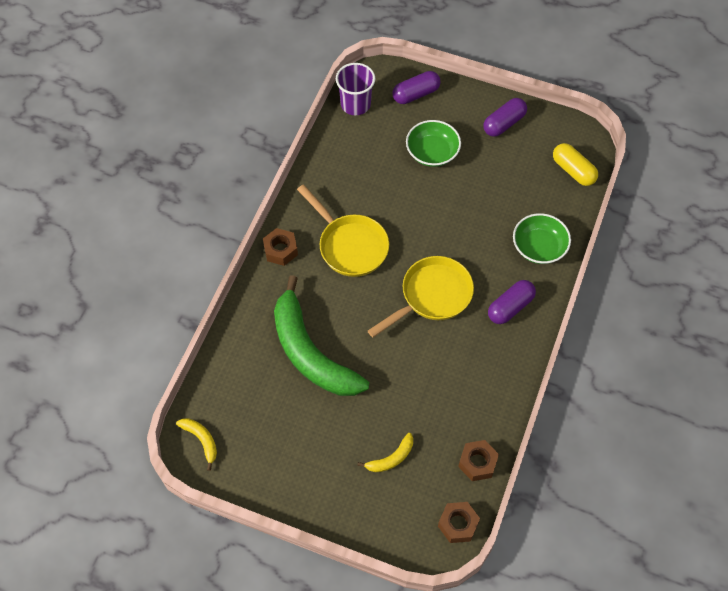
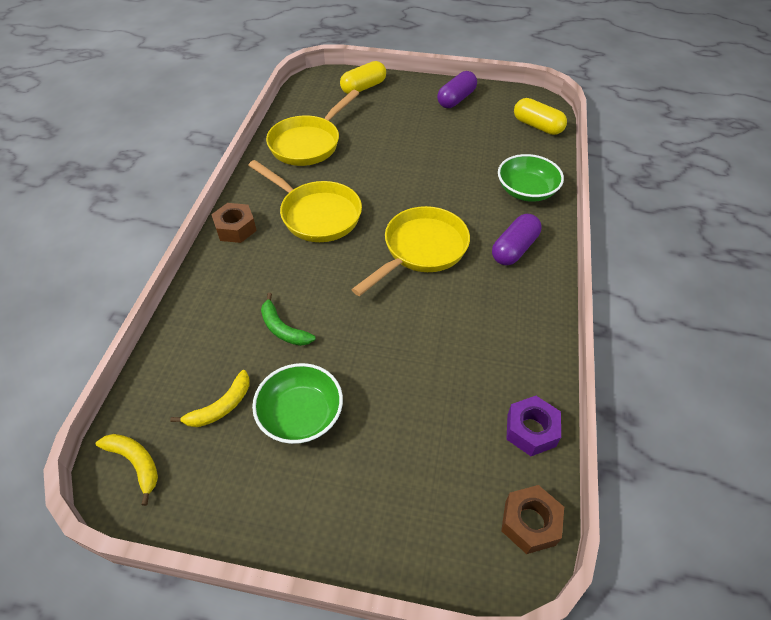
camera: 10 degrees left, 10 degrees down
green banana [274,275,369,396] -> green banana [261,293,315,346], size x0.41
purple cup [336,63,375,115] -> none
yellow banana [357,433,413,472] -> yellow banana moved to [170,370,250,427]
purple capsule [392,71,441,104] -> yellow capsule [340,61,386,94]
green bowl [406,120,461,167] -> green bowl moved to [252,363,343,444]
brown nut [458,440,499,481] -> purple nut [506,396,561,456]
none -> yellow pan [266,90,360,166]

